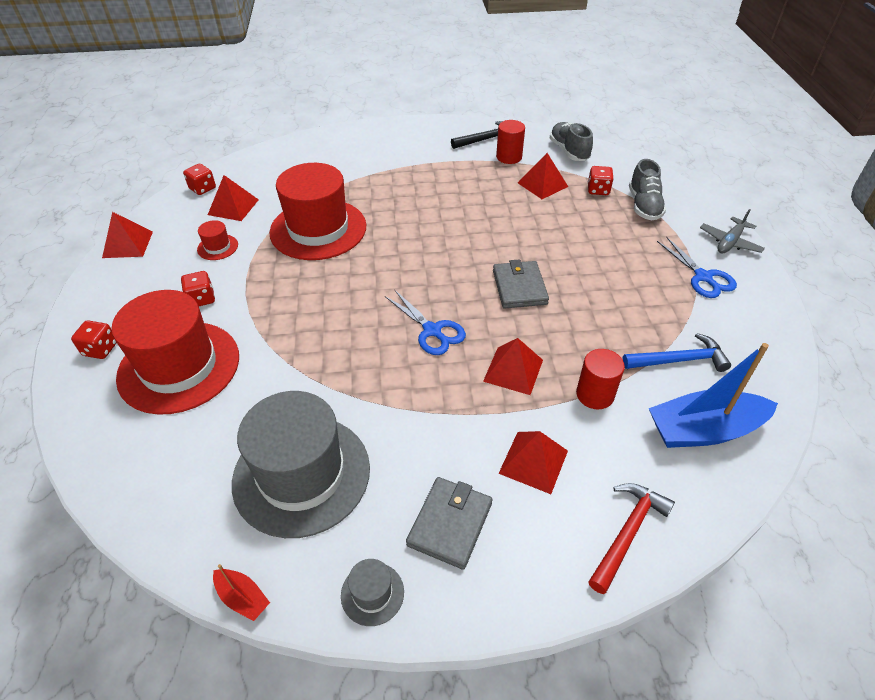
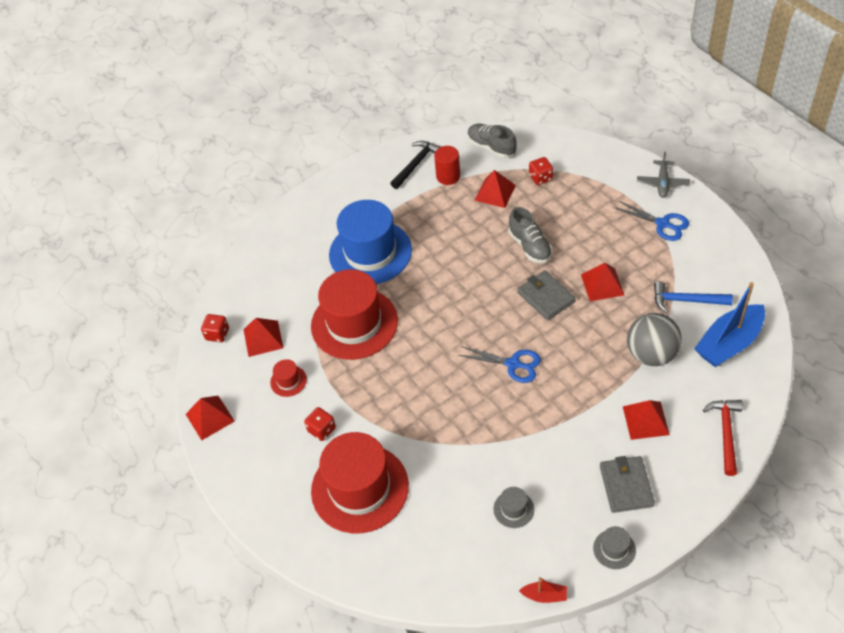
camera: 25 degrees left, 5 degrees up
red dice [71,320,117,359] -> none
grey hat [232,391,370,538] -> grey hat [493,487,534,528], size x0.41
red pyramid [483,338,543,395] -> red pyramid moved to [581,263,624,301]
red cylinder [576,349,625,409] -> grey ball [627,313,682,366]
blue hammer [622,333,731,372] -> blue hammer turned 135 degrees counterclockwise [654,281,733,313]
grey shoe [629,159,666,220] -> grey shoe moved to [508,207,552,263]
none -> blue hat [329,200,412,284]

